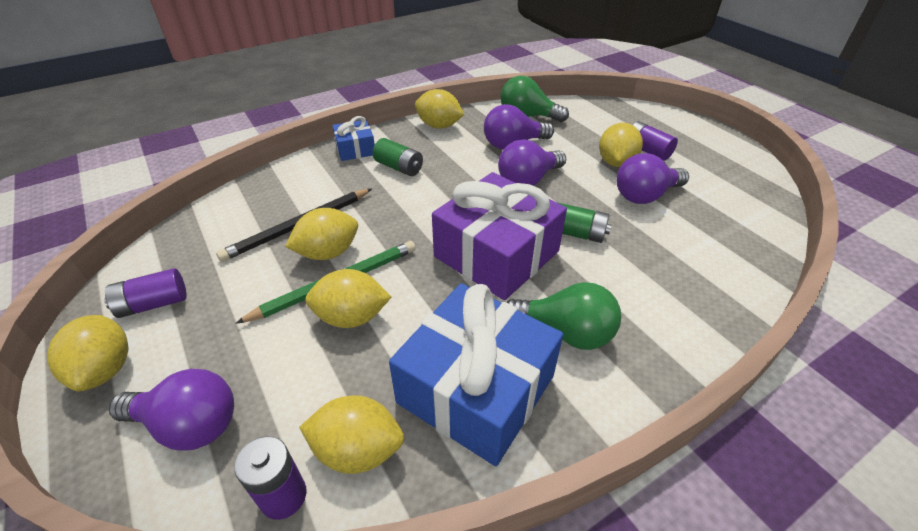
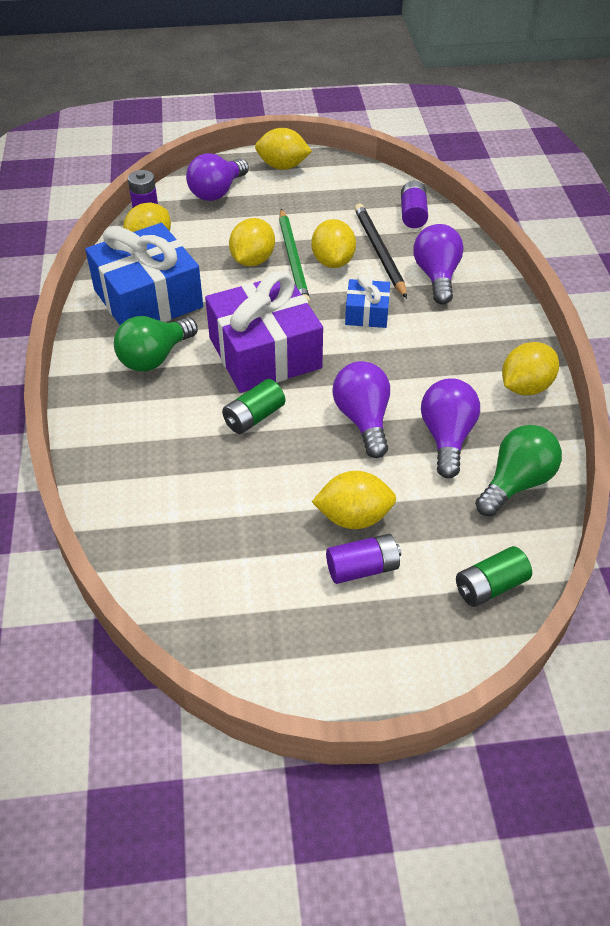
camera: 115 degrees right, 5 degrees up
purple battery [104,268,187,318] -> purple battery moved to [401,181,428,228]
blue gift [332,116,375,161] -> blue gift moved to [345,275,390,328]
green battery [373,138,423,176] -> green battery moved to [456,546,532,607]
yellow lemon [599,123,643,167] -> yellow lemon turned 45 degrees counterclockwise [312,471,396,529]
purple light bulb [616,153,689,204] -> purple light bulb moved to [413,224,464,305]

